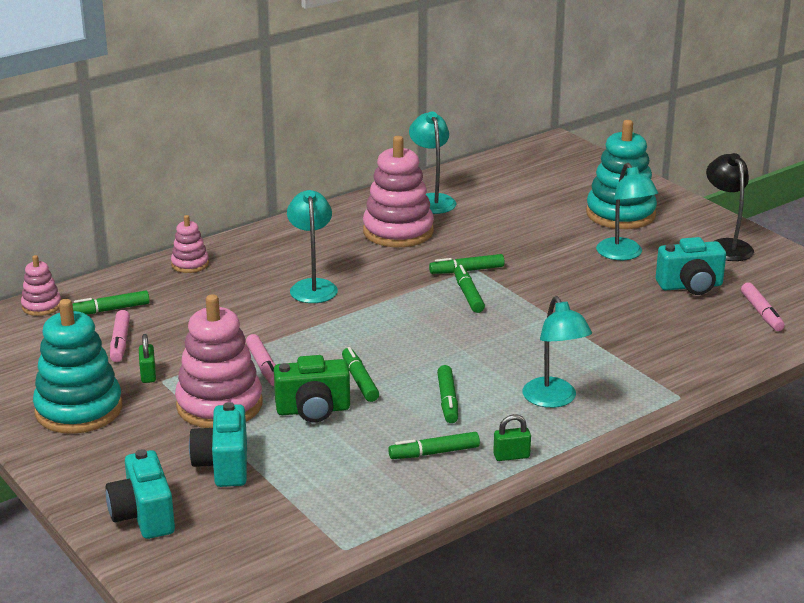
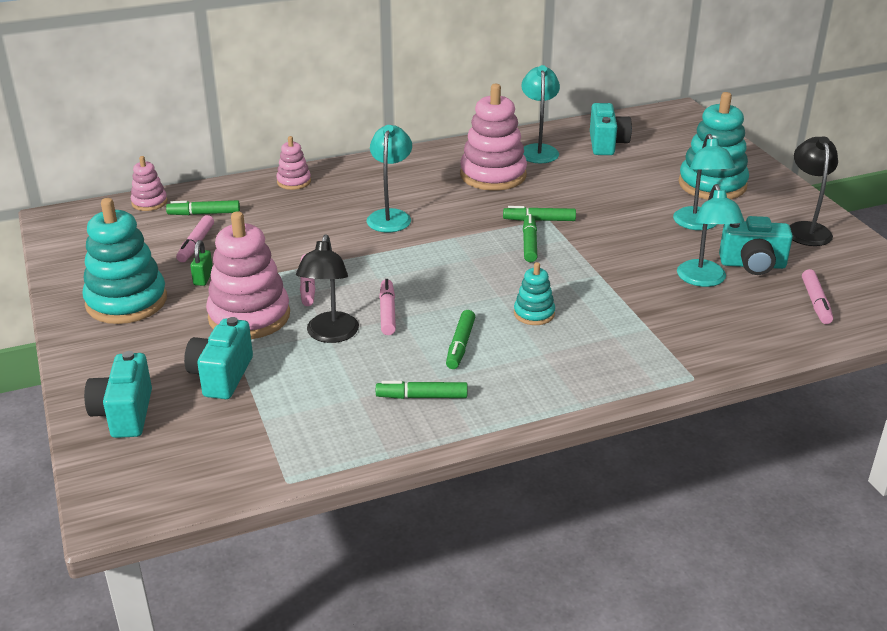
camera: 15 degrees right, 5 degrees up
green camera [274,355,350,422] -> black lamp [296,234,359,343]
green marker [342,347,379,402] -> pink marker [379,279,396,335]
green padlock [493,414,531,461] -> none
turquoise lamp [523,296,592,408] -> turquoise lamp moved to [677,184,744,287]
none -> turquoise stacking toy [514,262,555,325]
none -> turquoise camera [590,103,632,155]

